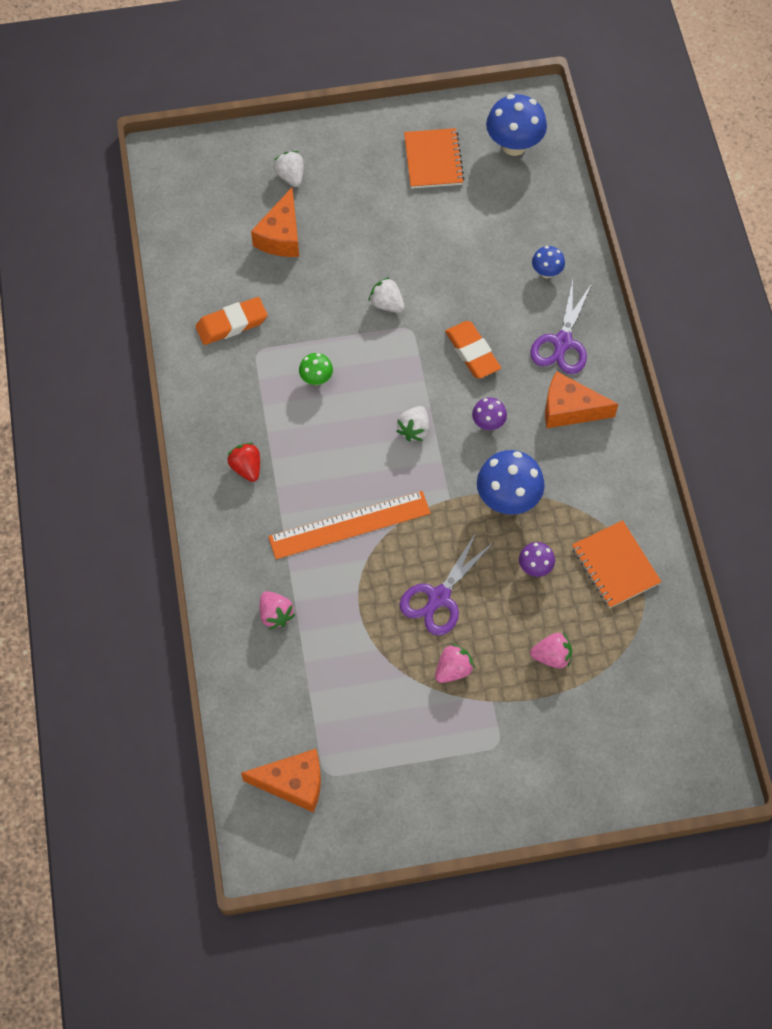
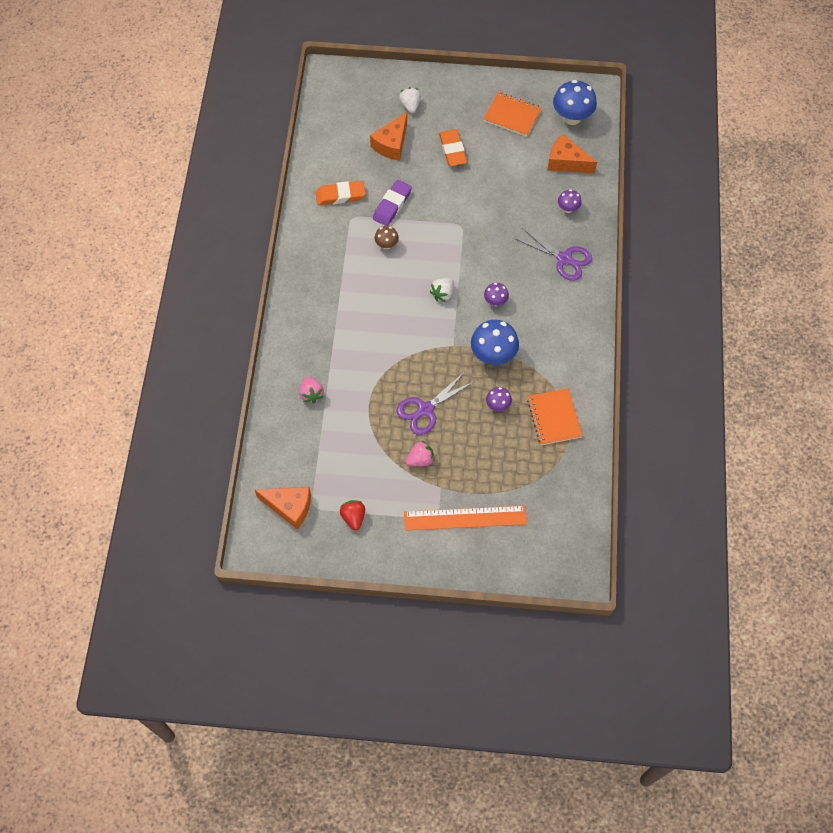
camera: 15 degrees right, 0 degrees up
red strawberry [227,443,260,482] -> red strawberry moved to [340,500,365,531]
orange ruler [268,491,431,559] -> orange ruler moved to [404,506,527,531]
green mushroom [299,353,333,385] -> brown mushroom [374,226,399,249]
white strawberry [368,277,405,313] -> none
orange notebook [404,128,465,189] -> orange notebook turned 75 degrees counterclockwise [483,92,542,137]
orange eraser [445,321,501,379] -> orange eraser moved to [439,129,467,166]
purple scissors [530,280,592,374] -> purple scissors turned 90 degrees counterclockwise [514,228,592,281]
pink strawberry [530,632,572,668] -> none
blue mushroom [532,246,565,278] -> purple mushroom [558,189,582,213]
orange cheese [545,371,618,428] -> orange cheese moved to [548,134,597,173]
none -> purple eraser [373,180,412,226]

